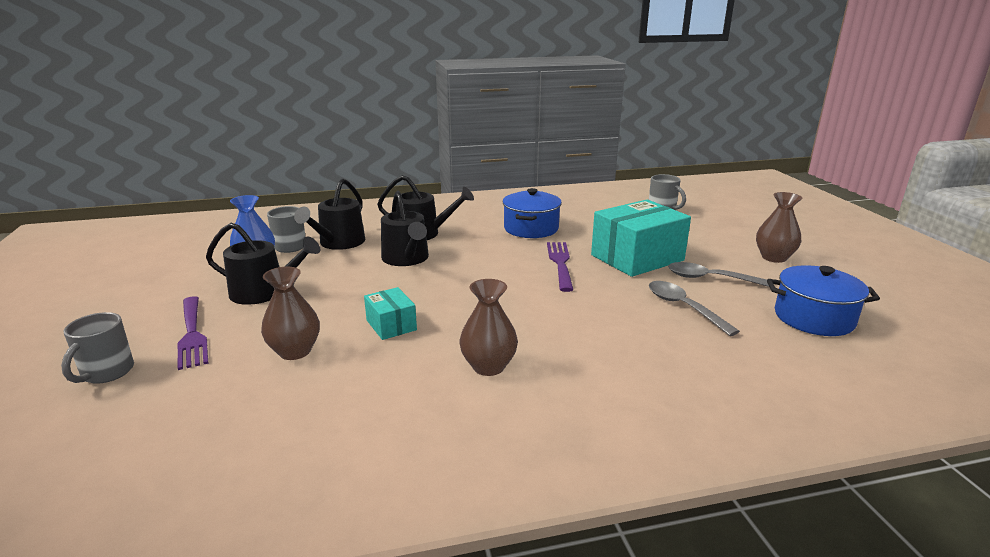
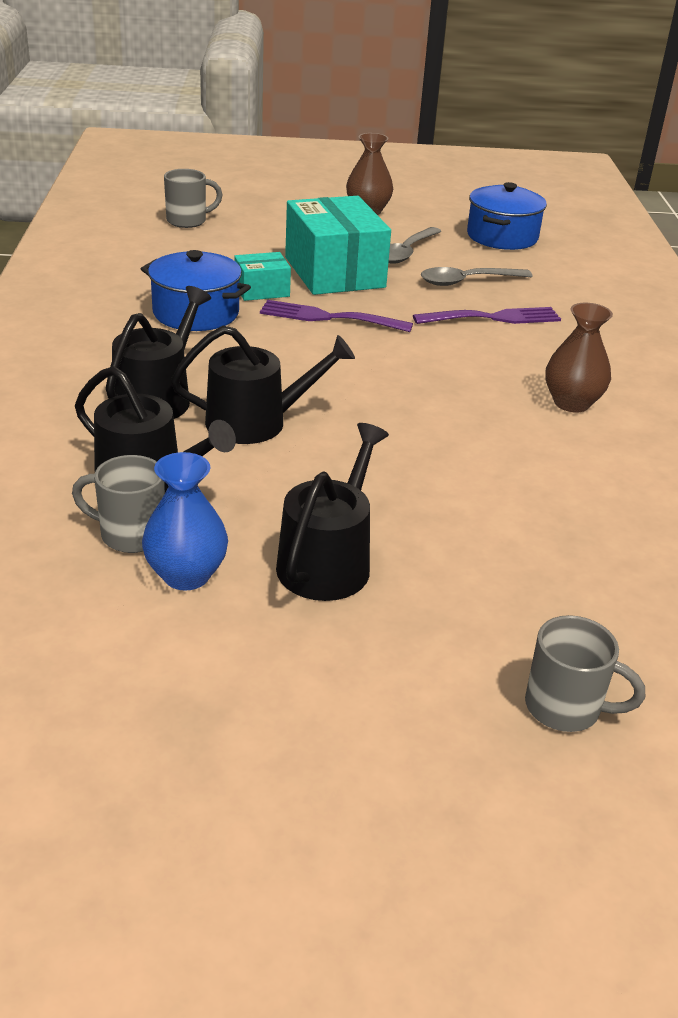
camera: 80 degrees left, 10 degrees up
purple fork [178,296,208,370] -> purple fork moved to [413,307,561,324]
brown vase [261,267,320,360] -> none
turquoise box [364,287,417,340] -> turquoise box moved to [234,252,291,301]

